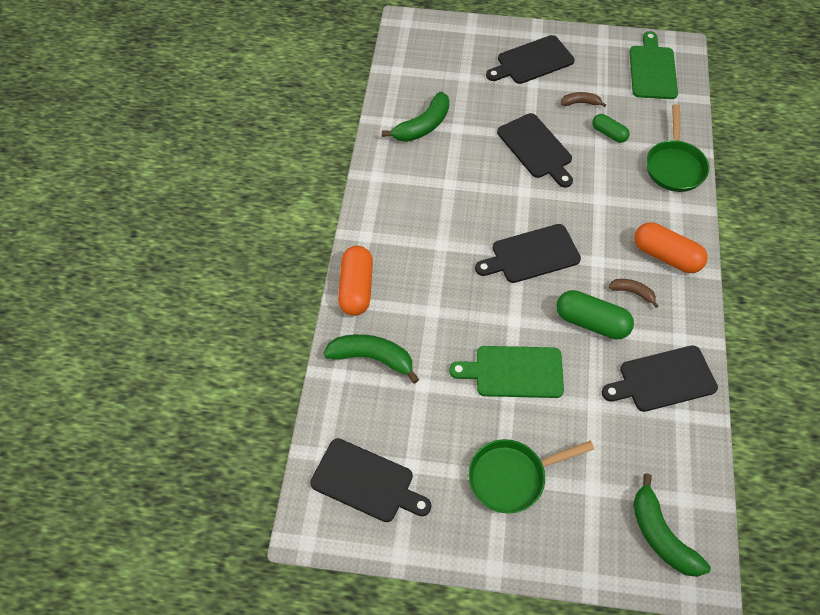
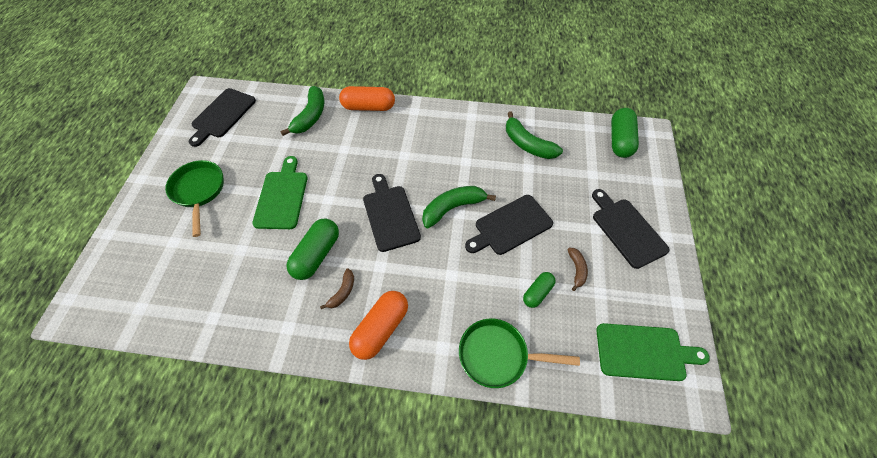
camera: 90 degrees right, 0 degrees up
black cutting board [602,345,718,412] -> none
green banana [633,473,711,577] -> green banana moved to [422,186,496,228]
none -> green capsule [611,108,639,158]

